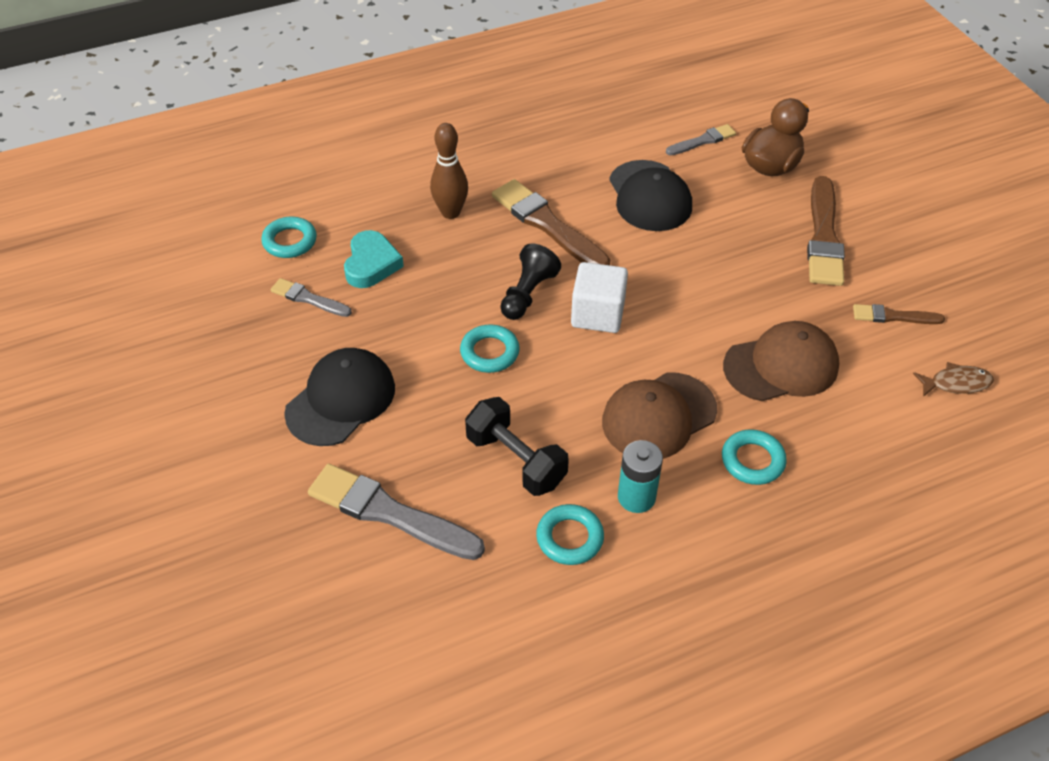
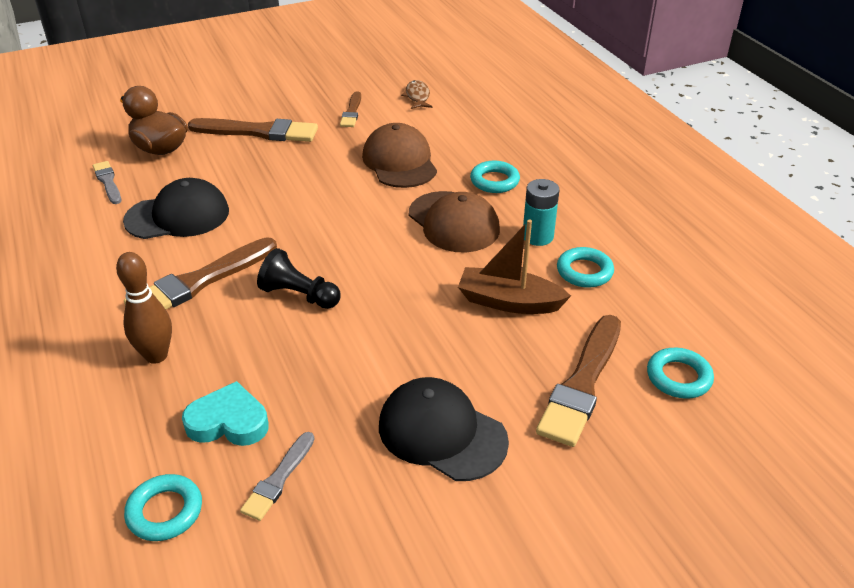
camera: 90 degrees left, 10 degrees down
grey brush [308,464,485,560] -> brown brush [536,315,621,447]
turquoise ring [460,324,520,373] -> turquoise ring moved to [647,348,714,399]
black dumbbell [465,397,569,496] -> brown boat [458,219,571,314]
white cube [571,262,628,333] -> none

